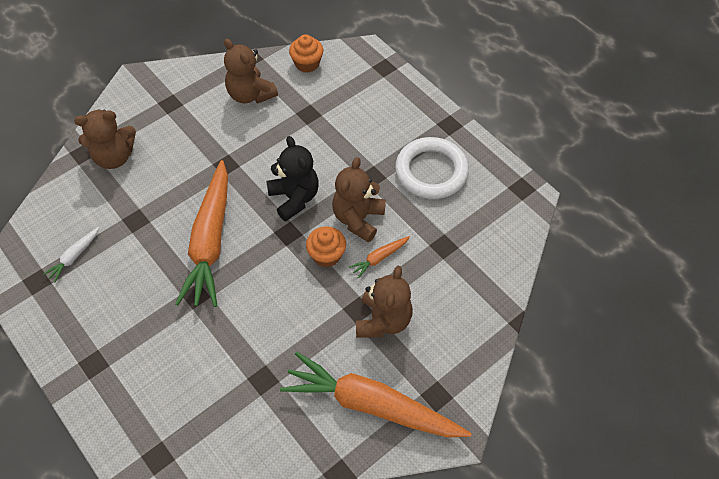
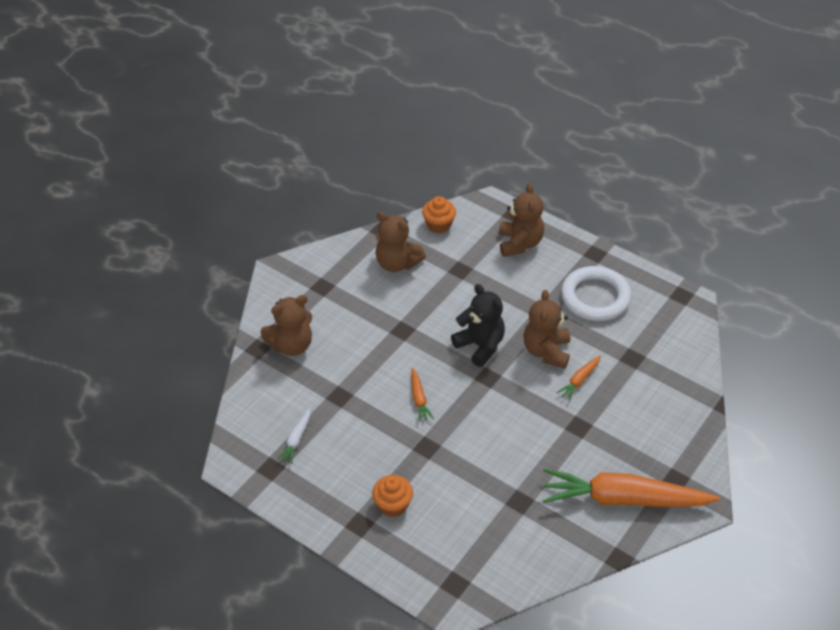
camera: 15 degrees left, 10 degrees down
orange carrot [175,160,228,307] -> orange carrot [411,368,434,422], size x0.41
orange cupcake [306,226,346,267] -> orange cupcake moved to [372,475,413,517]
brown teddy bear [356,266,413,338] -> brown teddy bear moved to [499,183,544,257]

